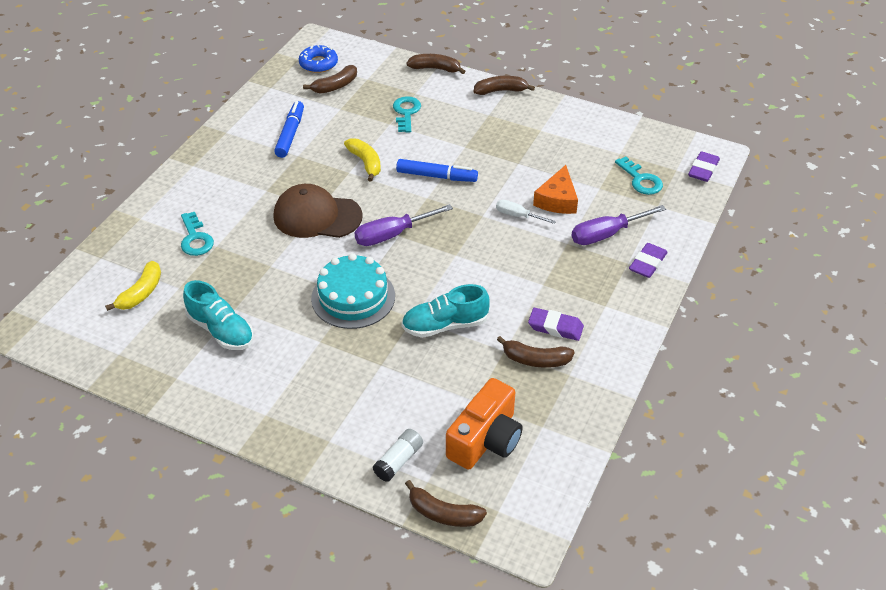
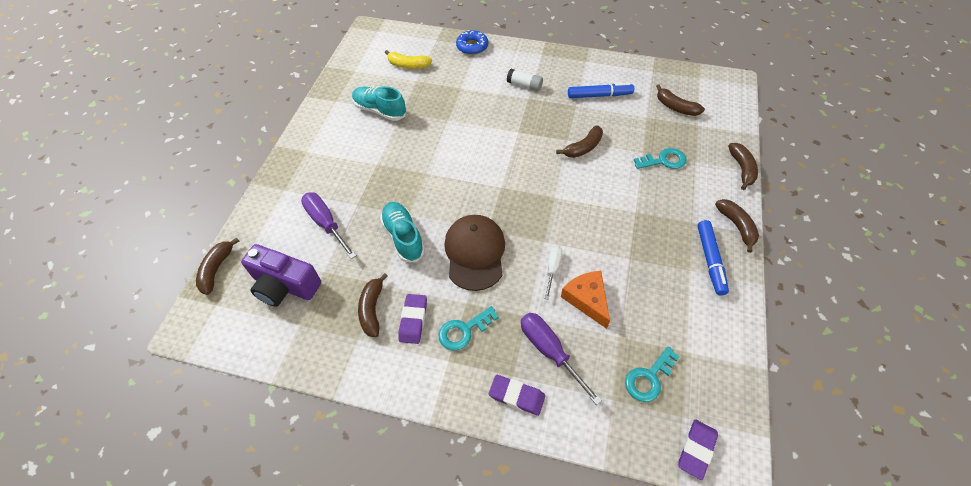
camera: 80 degrees right, 10 degrees up
turquoise key [181,212,214,256] -> turquoise key moved to [438,306,499,351]
turquoise shoe [183,280,254,350] -> turquoise shoe turned 90 degrees clockwise [352,86,407,121]
brown cap [274,184,363,238] -> brown cap moved to [444,215,505,291]
blue donut [299,45,338,73] -> blue donut moved to [456,30,488,55]
turquoise cake [311,253,395,329] -> none
yellow banana [344,138,381,182] -> brown banana [556,125,603,158]
purple screwdriver [354,204,453,246] -> purple screwdriver moved to [301,192,357,259]
white glue stick [372,429,423,482] -> white glue stick moved to [507,69,543,91]
blue marker [396,159,478,182] -> blue marker moved to [697,220,729,295]
orange camera [446,378,523,470] -> purple camera [241,244,321,307]
orange cheese [533,165,578,214] -> orange cheese turned 60 degrees clockwise [561,271,610,329]
purple eraser [688,151,720,182] -> purple eraser turned 75 degrees counterclockwise [678,419,718,480]

